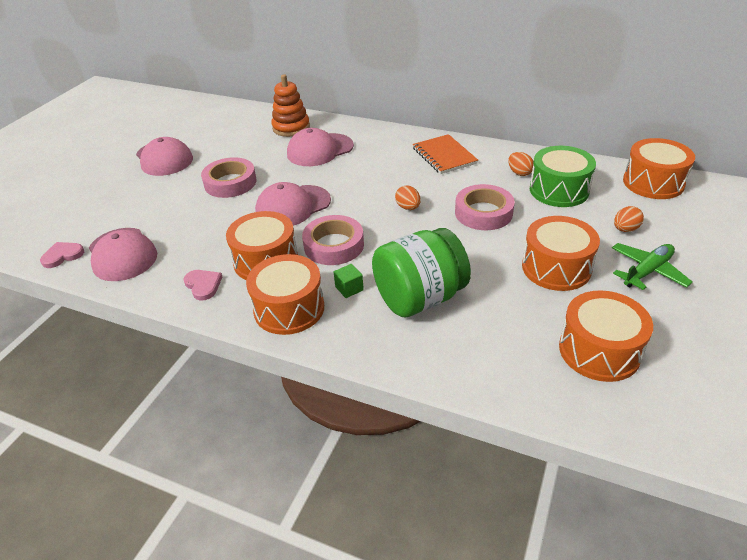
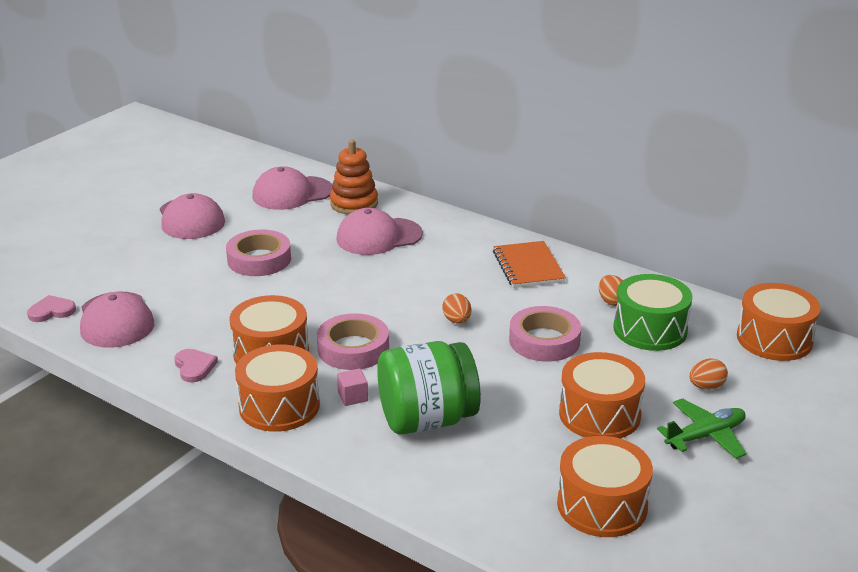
camera: 10 degrees right, 10 degrees down
pink cap [255,182,331,226] -> pink cap moved to [252,166,332,210]
green cube [334,264,364,298] -> pink cube [337,368,368,406]

